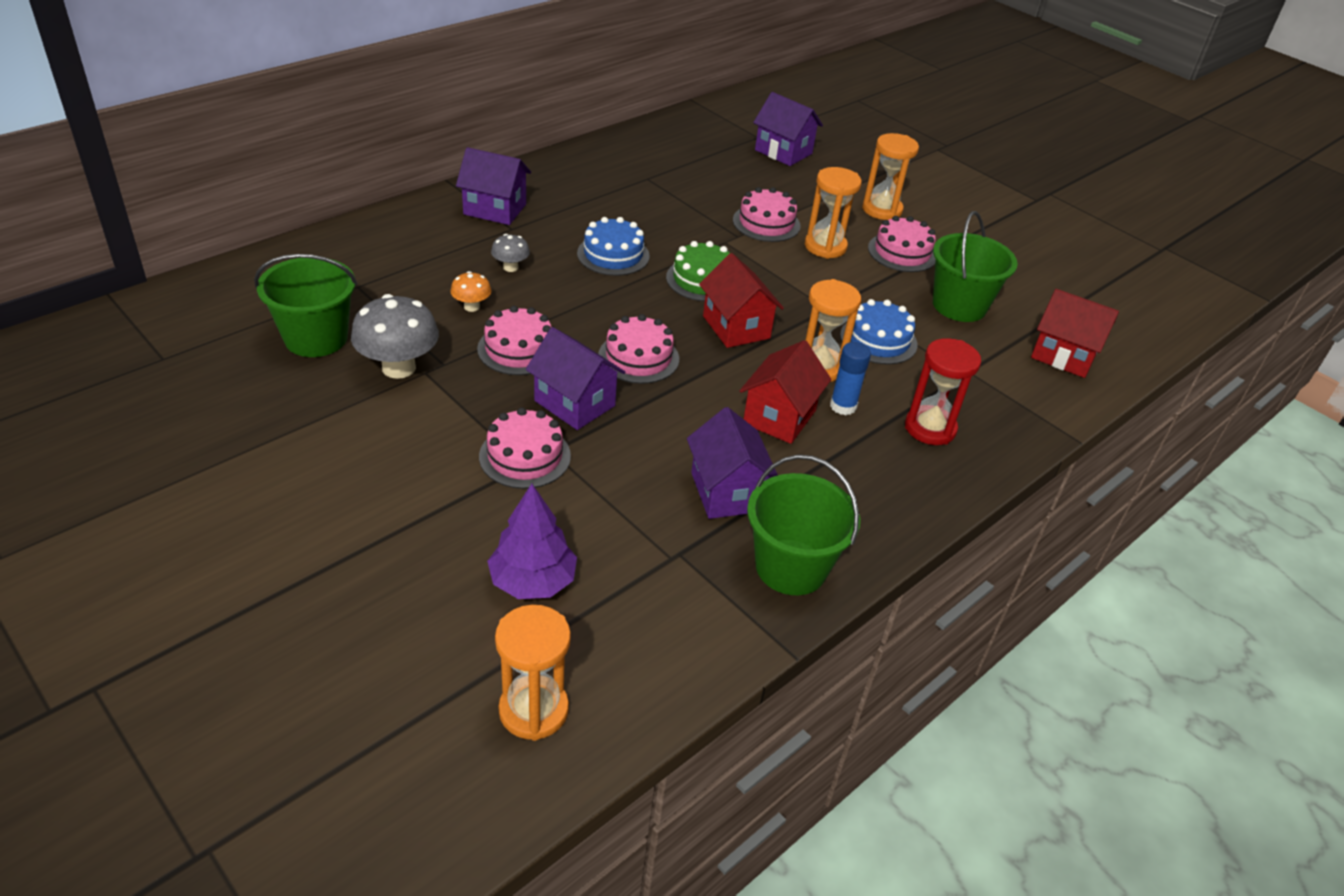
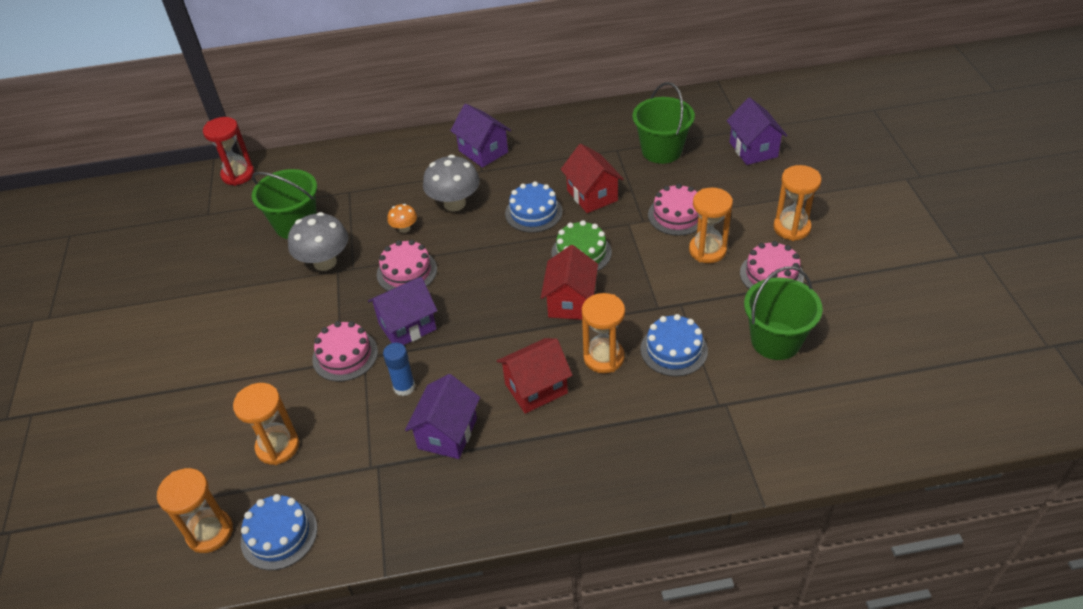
camera: 40 degrees right, 5 degrees up
purple tree [487,484,577,599] -> orange hourglass [233,383,299,465]
grey mushroom [491,234,530,272] -> grey mushroom [423,155,480,211], size x1.95
purple house [526,327,625,430] -> purple house turned 75 degrees clockwise [368,277,437,345]
pink cake [598,314,679,384] -> none
green bucket [747,454,860,595] -> green bucket moved to [632,82,695,164]
blue glue stick [830,342,871,415] -> blue glue stick moved to [383,343,415,396]
red hourglass [905,338,981,445] -> red hourglass moved to [203,117,254,186]
red house [1031,289,1119,378] -> red house moved to [561,144,624,213]
none -> blue cake [241,494,317,570]

